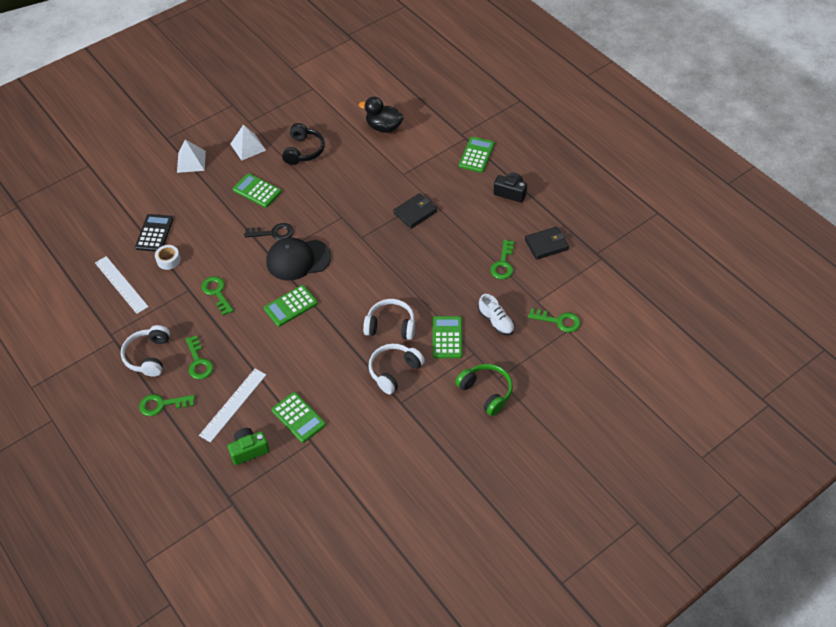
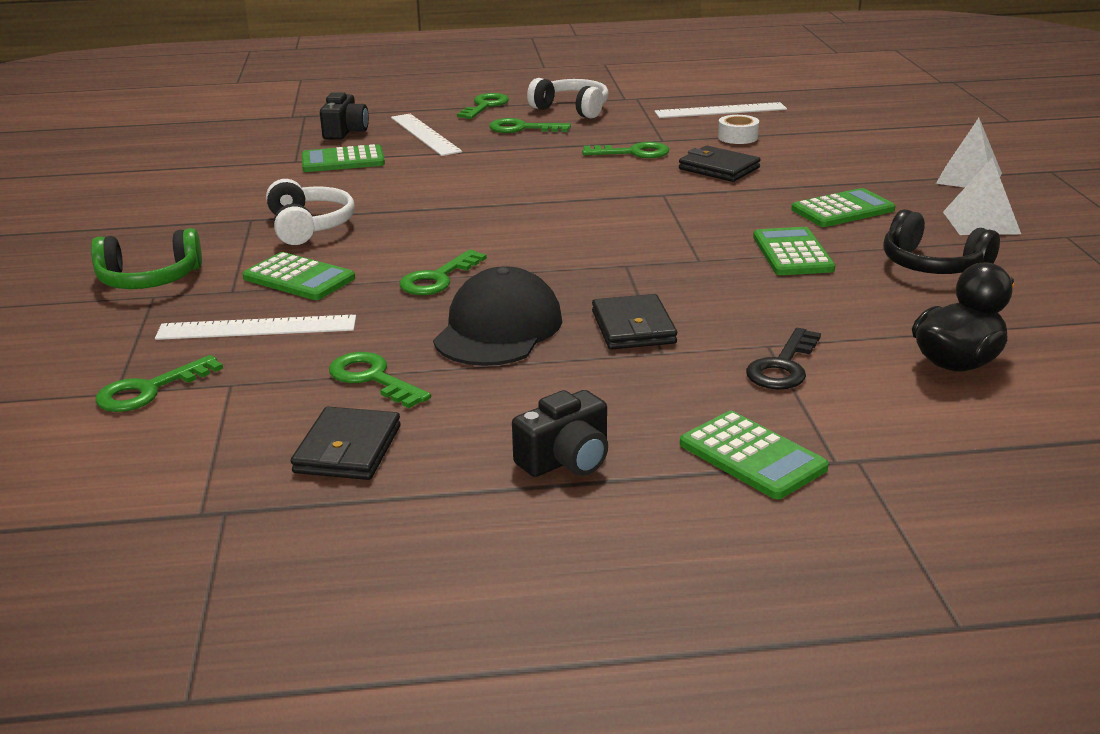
camera: 120 degrees right, 25 degrees down
black calculator [135,214,173,252] -> none
green camera [228,428,270,465] -> black camera [320,92,369,140]
black key [244,223,294,240] -> black key moved to [746,328,821,390]
green calculator [264,285,318,327] -> green calculator moved to [753,227,835,275]
black cap [267,238,331,281] -> black cap moved to [433,266,562,366]
white headphones [363,299,415,340] -> none
white shoe [478,294,515,336] -> white ruler [155,315,356,340]
none -> green key [400,250,487,295]
none -> black wallet [679,146,761,182]

